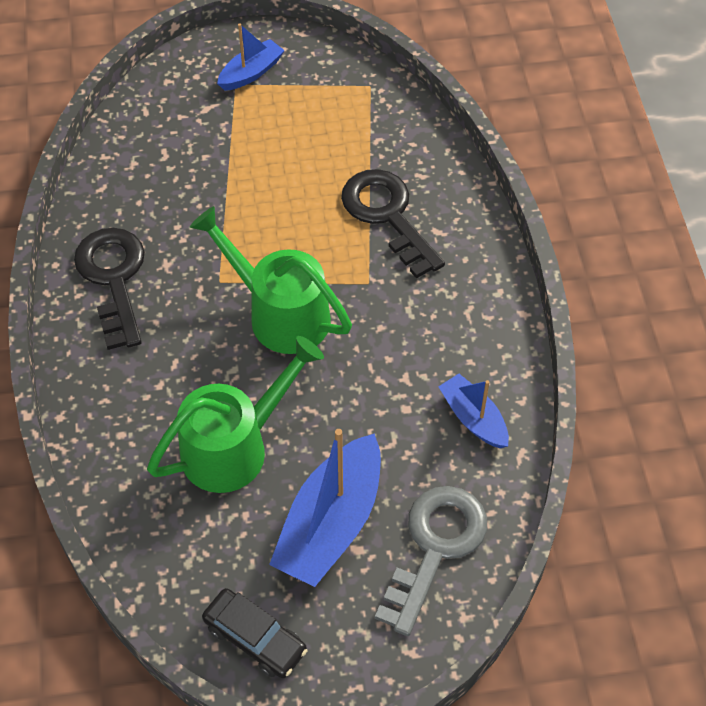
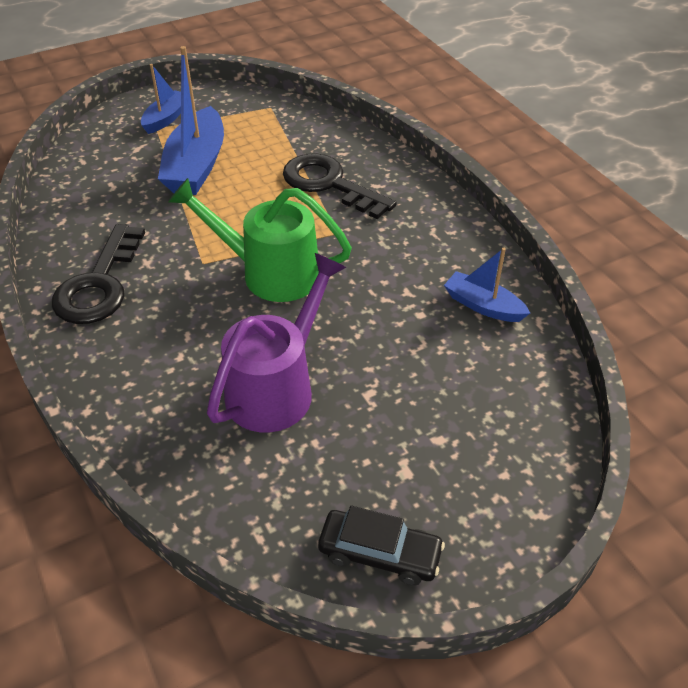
camera: 20 degrees left, 10 degrees down
black key [74,228,145,350] -> black key turned 135 degrees counterclockwise [52,224,145,324]
green watering can [147,336,324,493] -> purple watering can [207,253,346,432]
blue boat [269,429,381,587] -> blue boat moved to [158,46,224,195]
grey key [375,486,487,636] -> none

